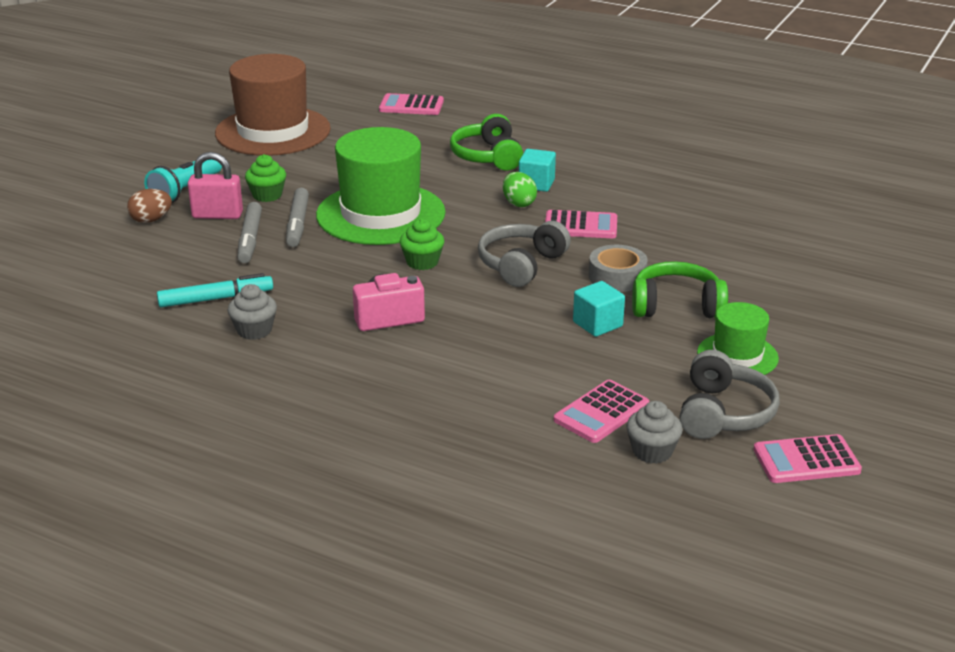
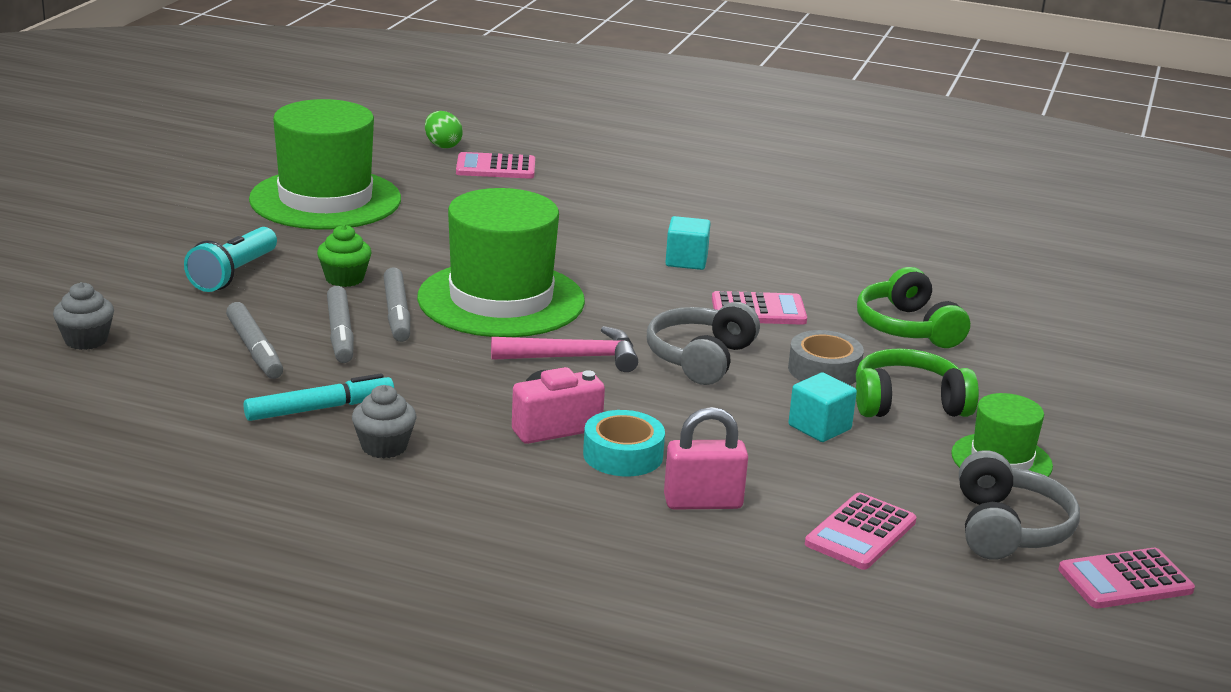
camera: 10 degrees left, 5 degrees down
brown egg [127,189,172,223] -> none
pink padlock [188,152,243,219] -> pink padlock moved to [664,407,748,510]
brown hat [215,54,331,156] -> green hat [249,99,401,230]
green cupcake [400,219,444,270] -> pink hammer [491,326,638,372]
green headphones [450,114,523,171] -> green headphones moved to [857,267,970,348]
green egg [503,172,537,207] -> green egg moved to [425,111,463,148]
grey cupcake [626,401,683,464] -> grey cupcake moved to [53,282,114,350]
none -> grey marker [226,302,283,379]
none -> turquoise tape [583,410,665,476]

